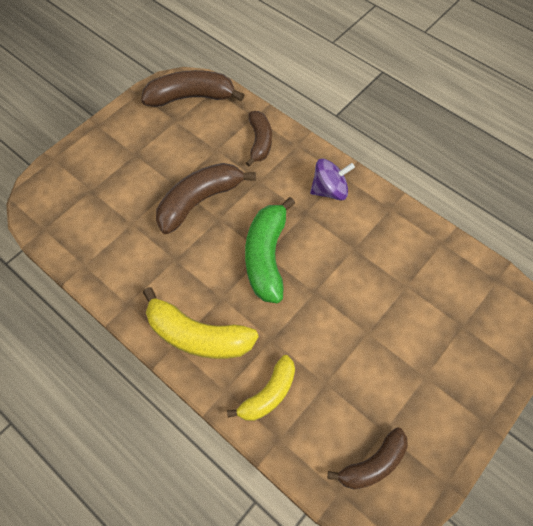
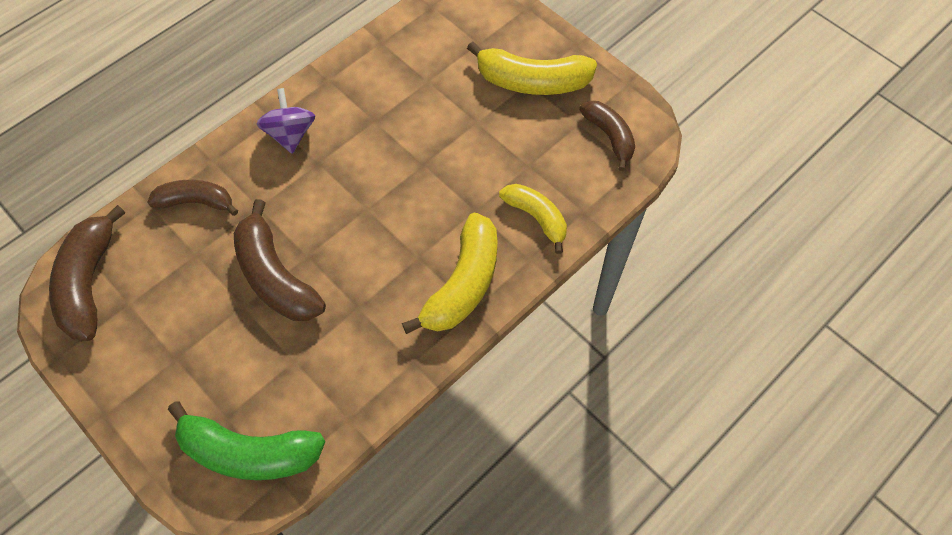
camera: 85 degrees left, 0 degrees up
green banana [245,197,295,303] -> green banana moved to [168,401,326,480]
none -> yellow banana [467,41,597,95]

